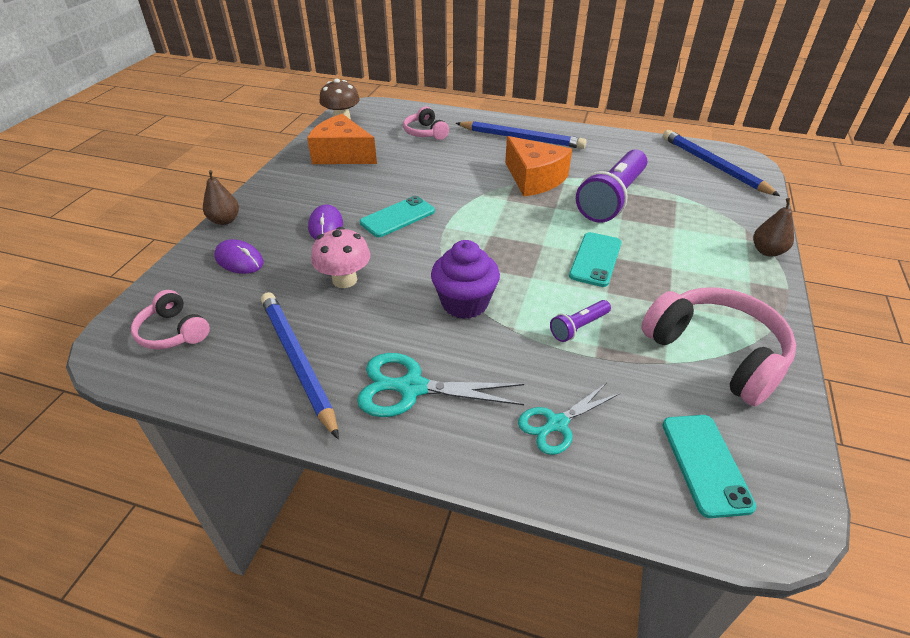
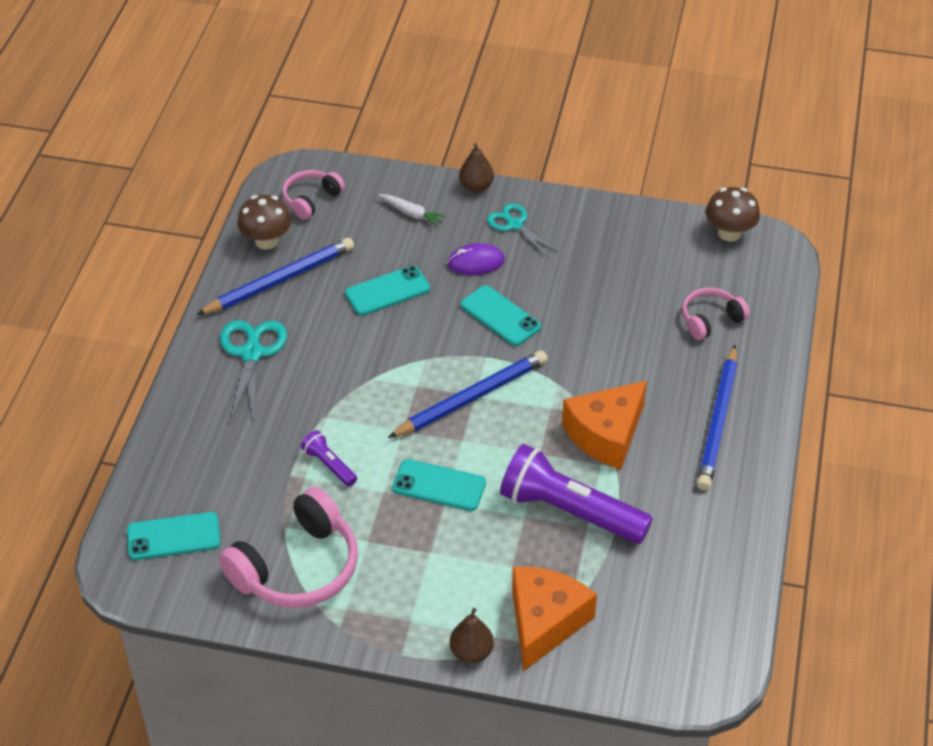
camera: 85 degrees right, 5 degrees up
purple mouse [214,239,264,274] -> white carrot [378,194,446,226]
orange cheese [307,114,377,164] -> orange cheese moved to [512,567,597,672]
pink mushroom [311,227,371,288] -> turquoise phone [345,266,430,316]
purple cupcake [431,240,500,319] -> none
turquoise scissors [518,383,620,455] -> turquoise scissors moved to [487,203,558,258]
blue pencil [663,130,780,196] -> blue pencil moved to [388,350,548,438]
none -> brown mushroom [237,195,292,250]

